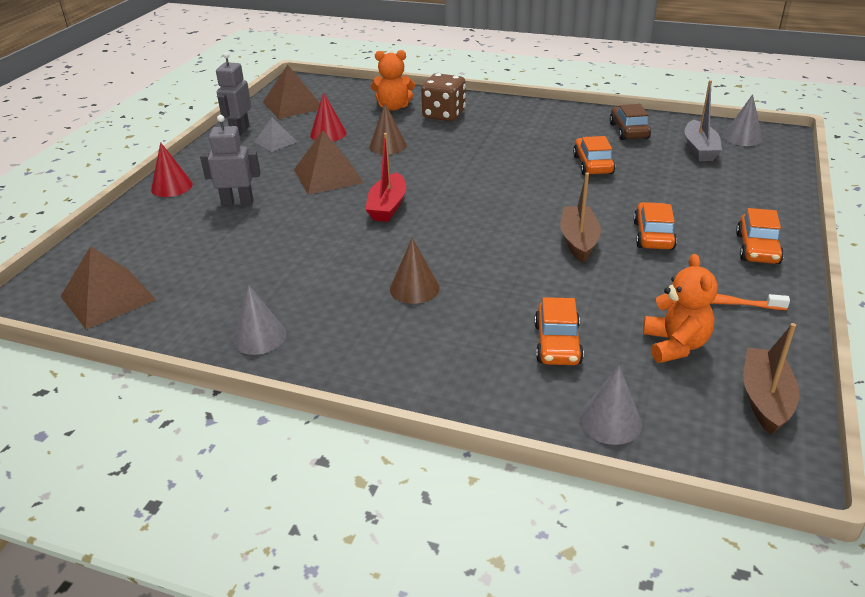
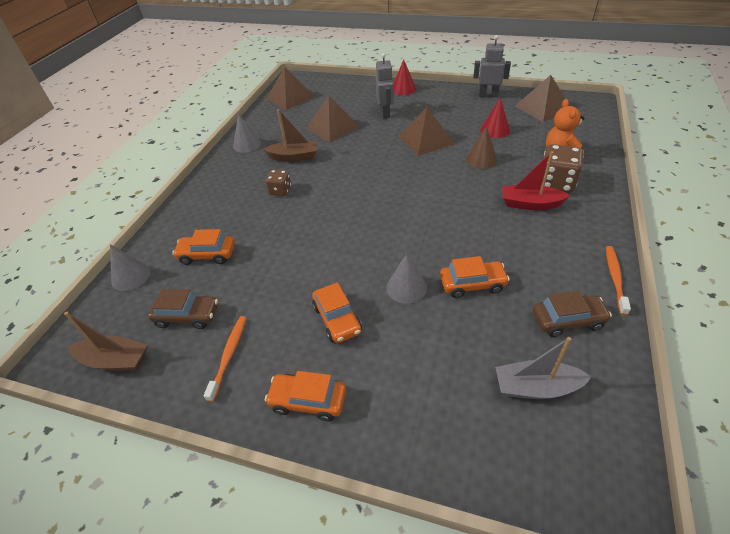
camera: 90 degrees right, 10 degrees up
grey pyramid [255,117,297,152] -> none
red boat [365,133,406,222] -> red boat moved to [502,151,570,210]
brown cone [390,238,440,304] -> brown dice [265,170,291,196]
brown boat [560,172,601,263] -> brown boat moved to [263,109,318,162]
orange car [633,202,677,250] -> orange car turned 60 degrees clockwise [312,282,362,343]
orange teddy bear [643,254,718,363] -> brown car [148,289,218,329]
grey cone [723,94,763,146] -> grey cone moved to [386,254,427,304]
none -> brown pyramid [306,95,360,142]
none -> orange toothbrush [606,246,631,315]

